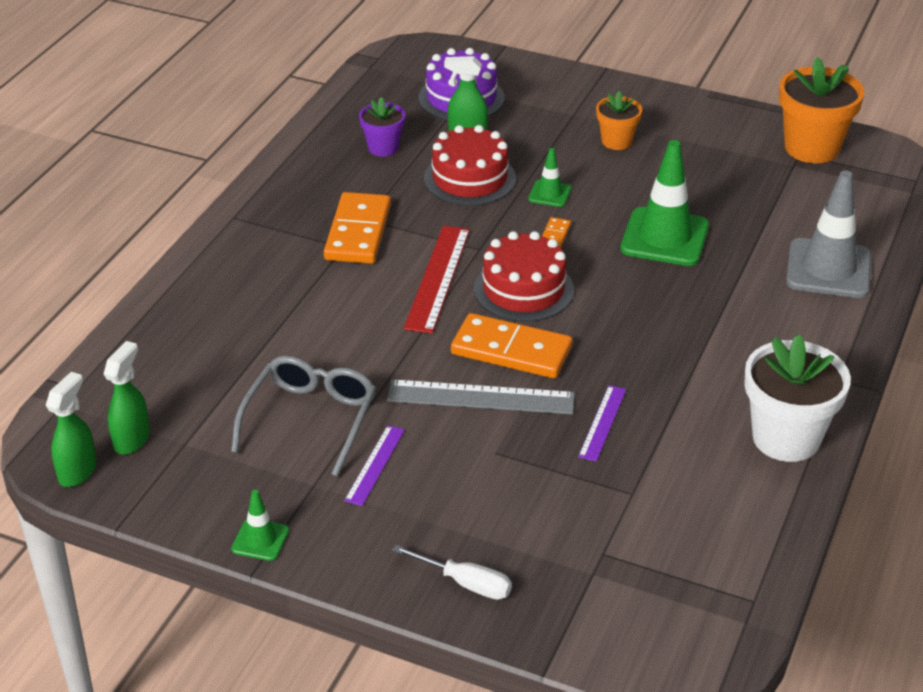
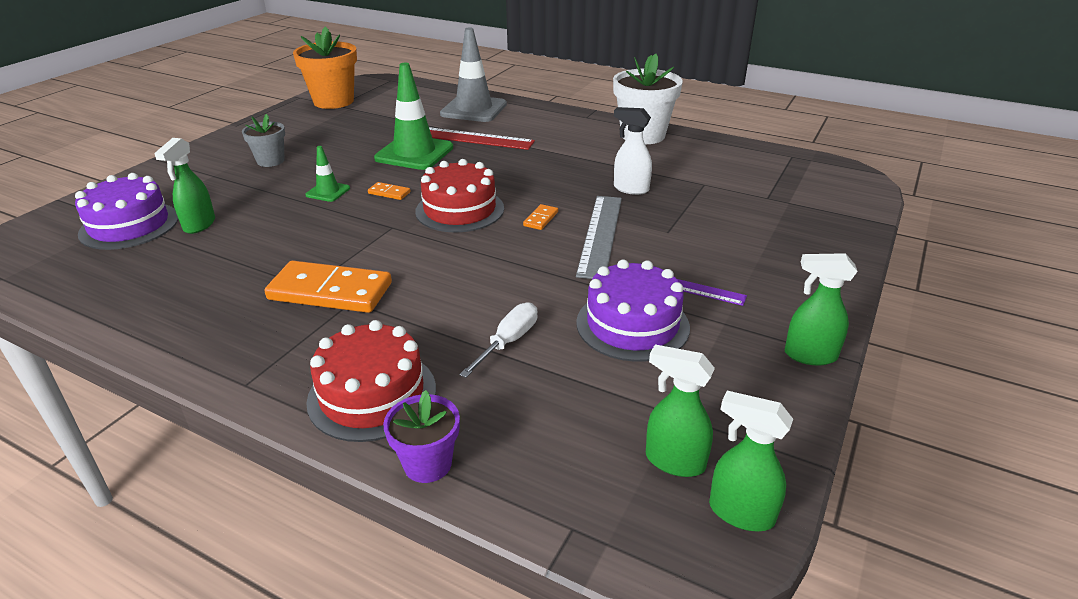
camera: 85 degrees left, 5 degrees down
grey glasses [231,355,376,477] -> purple cake [576,259,690,362]
green traffic cone [231,490,289,561] -> green spray bottle [784,253,858,366]
purple flower pot [359,97,405,157] -> purple flower pot moved to [383,390,460,483]
white screwdriver [392,545,512,600] -> white screwdriver moved to [459,302,538,378]
red ruler [404,226,470,334] -> red ruler moved to [429,127,535,150]
red cake [424,125,516,206] -> red cake moved to [306,320,436,442]
orange domino [451,313,573,378] -> orange domino [523,204,558,230], size x0.43
purple ruler [578,385,626,462] -> white spray bottle [614,107,652,195]
orange flower pot [596,91,642,150] -> grey flower pot [242,114,285,167]

